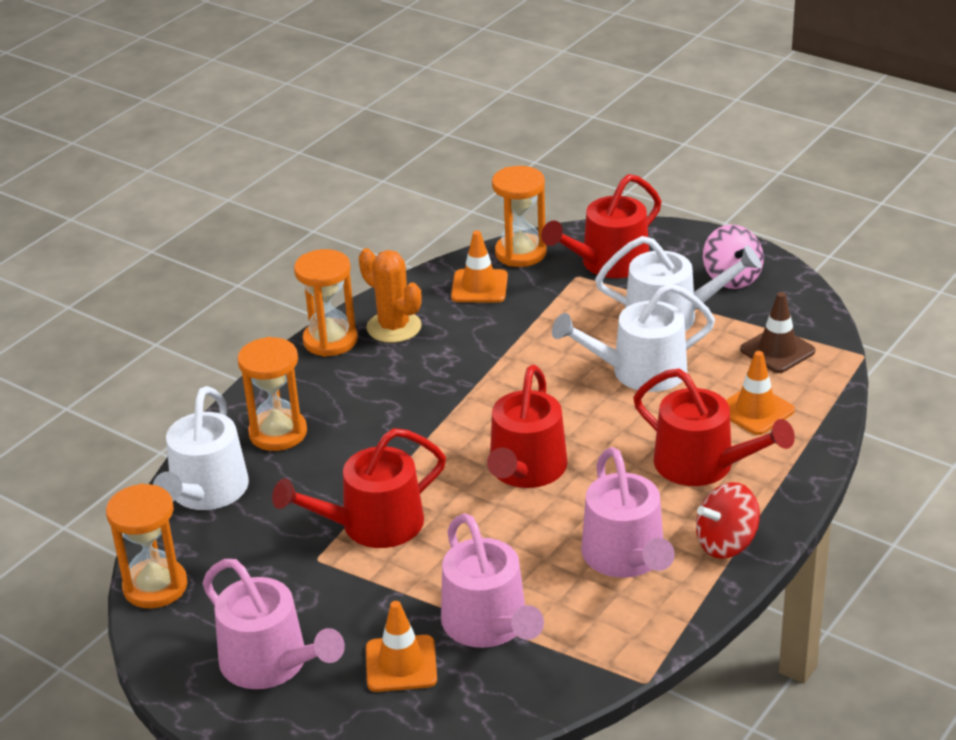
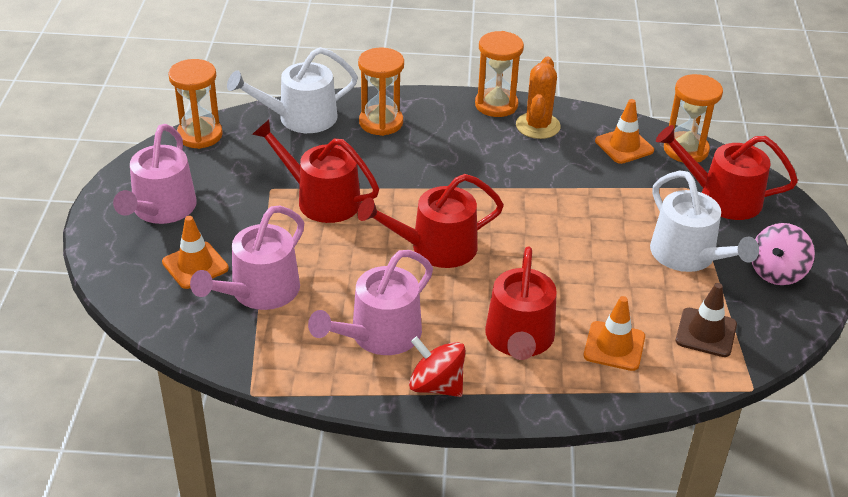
camera: 55 degrees right, 5 degrees up
white watering can [552,283,715,392] -> none

